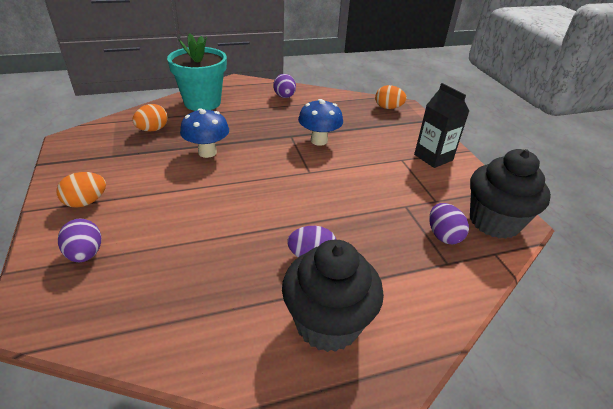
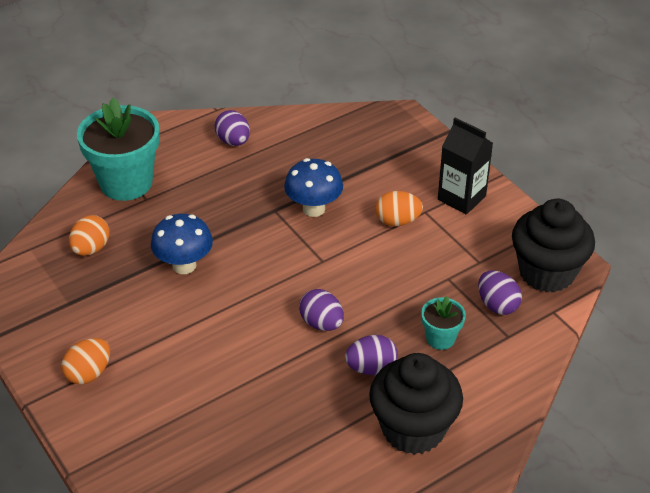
camera: 15 degrees left, 5 degrees up
purple egg [58,219,101,262] -> purple egg moved to [299,289,344,331]
orange egg [375,85,407,109] -> orange egg moved to [375,191,423,226]
none -> turquoise flower pot [421,296,466,350]

